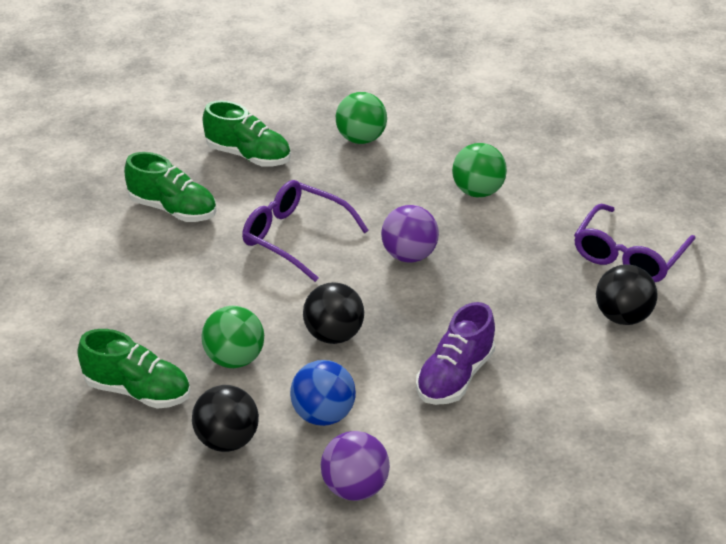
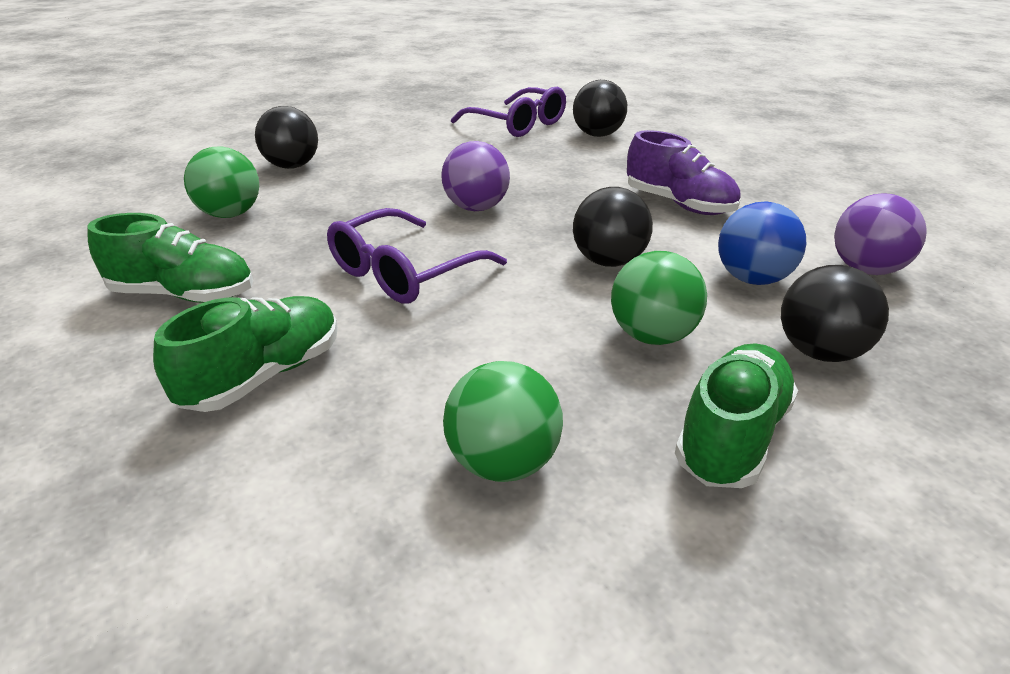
camera: 80 degrees left, 5 degrees down
green shoe [203,101,291,167] -> green shoe turned 60 degrees clockwise [87,213,253,303]
green ball [452,143,507,197] -> green ball moved to [443,361,563,482]
none -> black ball [255,106,318,169]

